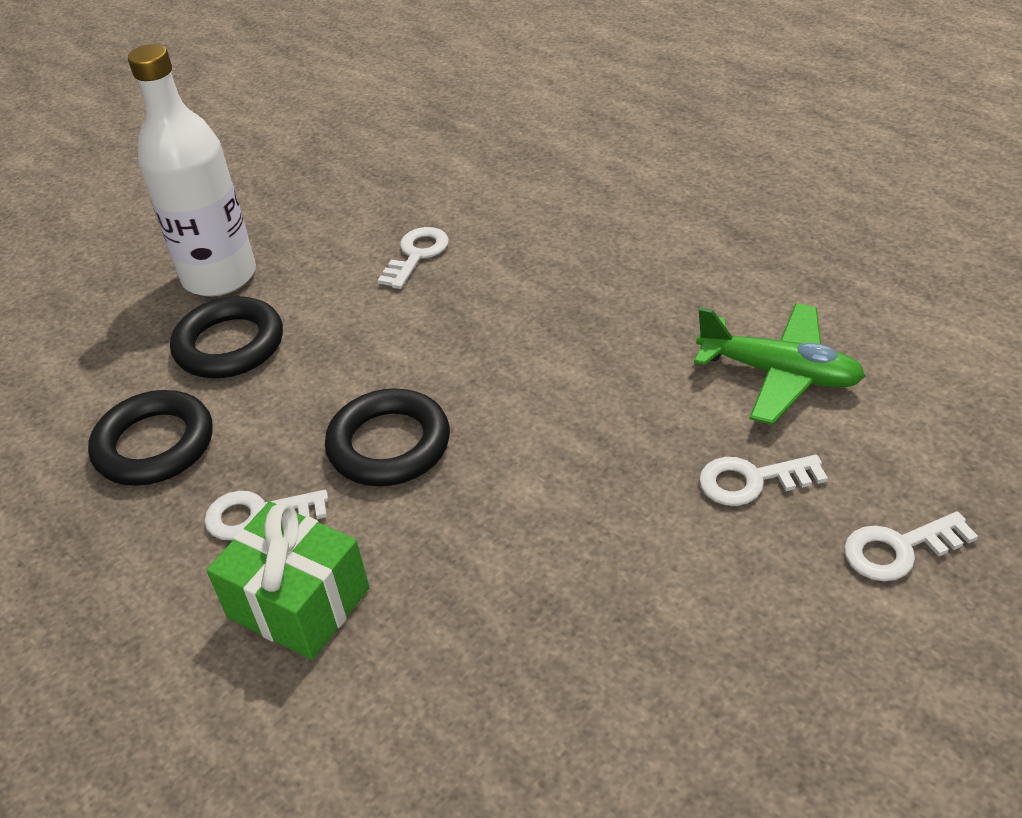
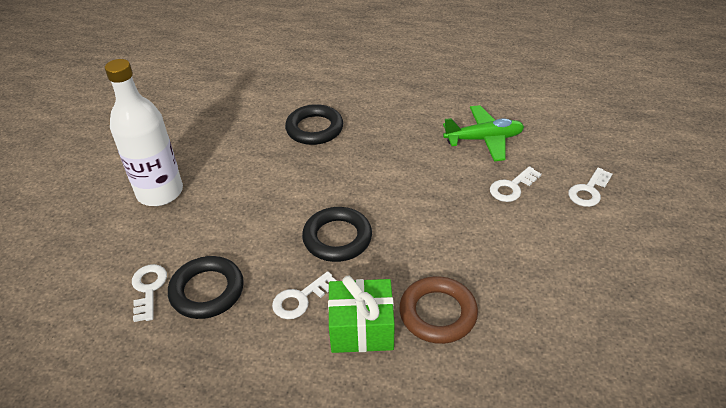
camera: 35 degrees left, 0 degrees up
black ring [170,296,283,378] -> black ring moved to [285,104,343,145]
white key [377,227,449,289] -> white key moved to [132,264,167,322]
none -> brown ring [399,276,478,344]

